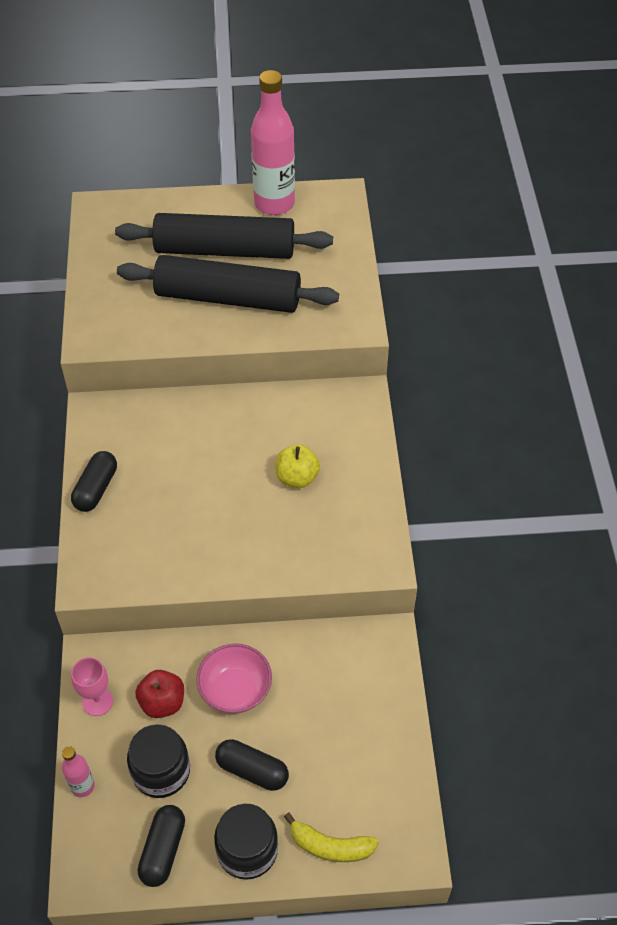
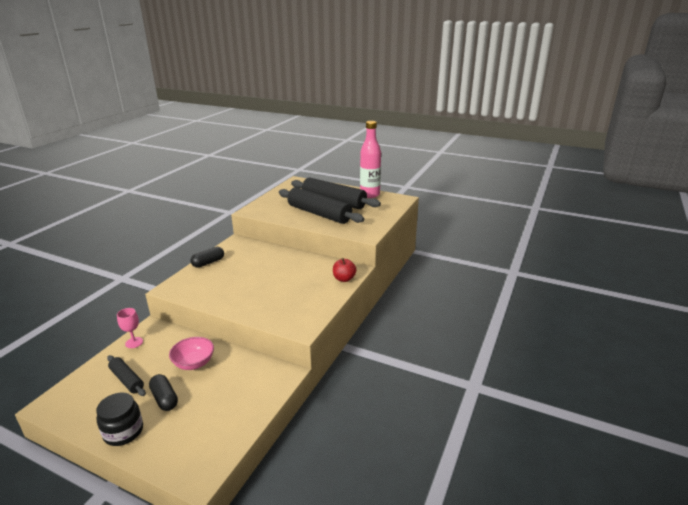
camera: 30 degrees right, 25 degrees down
pink bottle [62,746,95,797] -> none
black jar [127,724,190,798] -> black rolling pin [107,355,146,396]
red apple [135,670,184,718] -> red apple moved to [333,258,357,282]
black capsule [138,805,185,887] -> none
yellow apple [276,445,320,488] -> none
yellow banana [284,813,379,862] -> none

